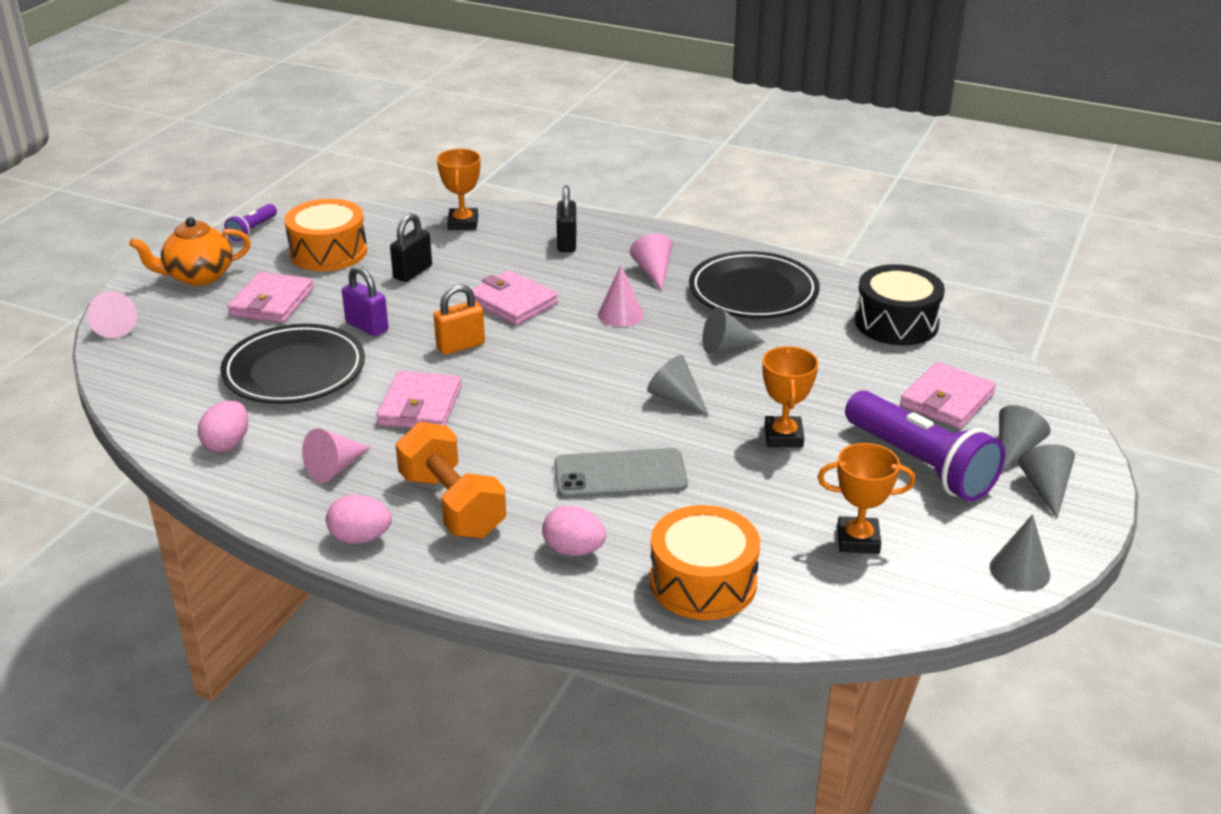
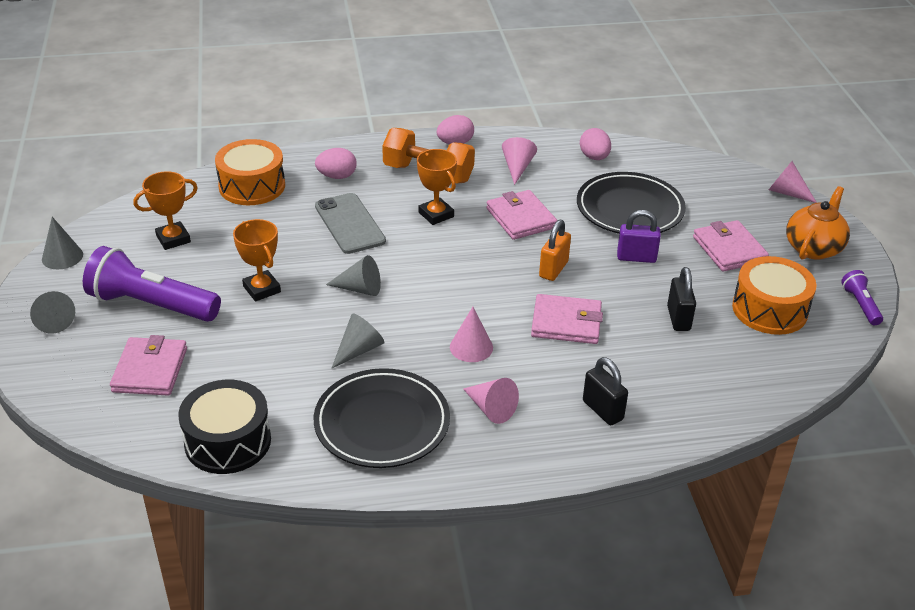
camera: 145 degrees right, 5 degrees up
orange trophy [437,149,481,230] -> orange trophy moved to [417,149,457,225]
grey phone [554,448,688,499] -> grey phone turned 75 degrees counterclockwise [315,193,386,254]
grey cone [999,405,1051,472] -> none

